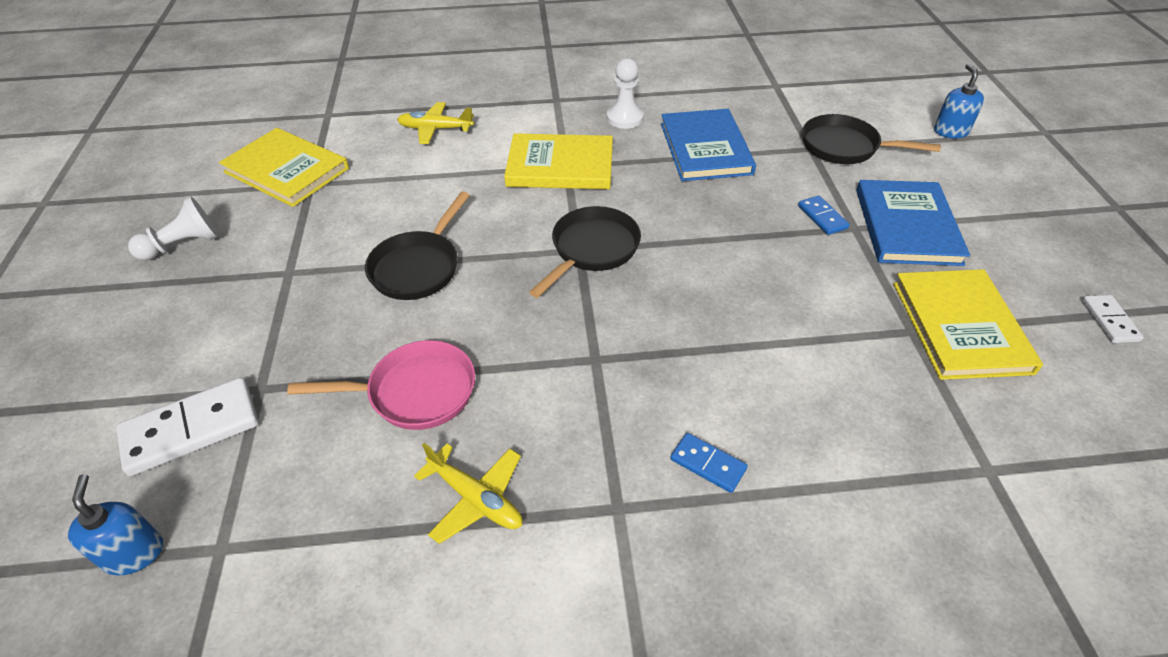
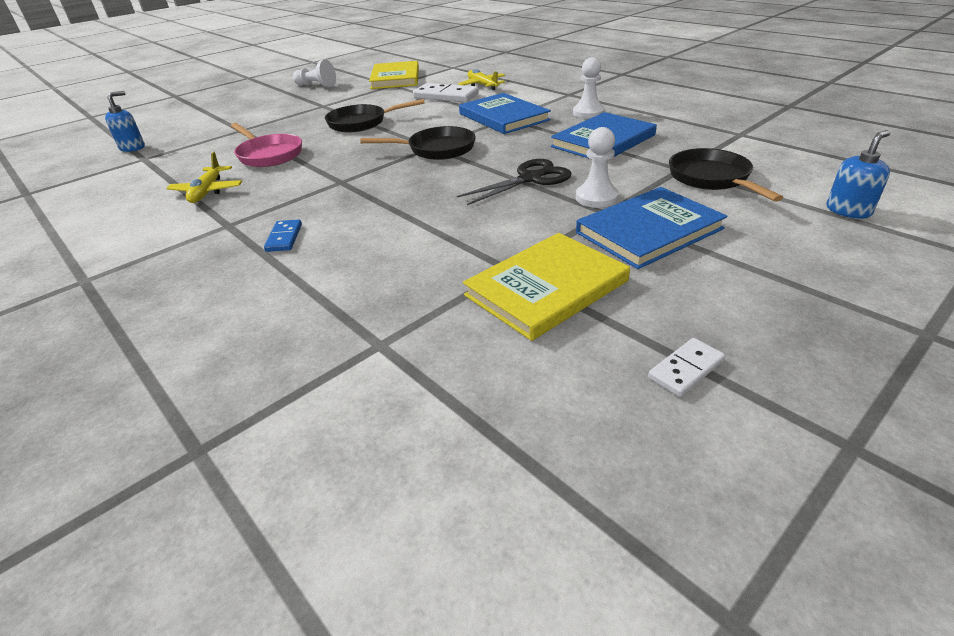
camera: 55 degrees right, 10 degrees down
white domino [116,378,258,476] -> white domino moved to [413,83,479,103]
yellow book [504,133,613,189] -> blue book [459,93,551,134]
blue domino [798,195,850,235] -> white pawn [576,127,619,208]
none -> black scissors [457,159,572,205]

